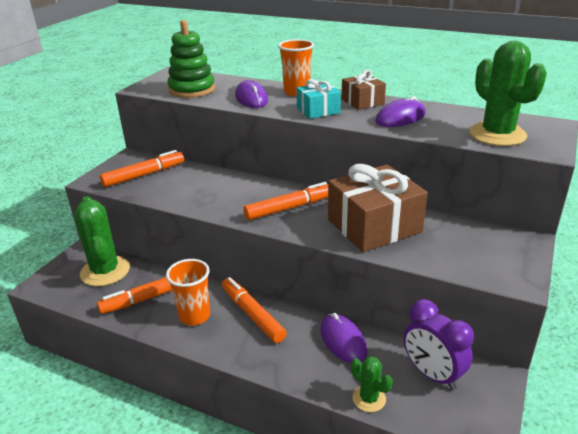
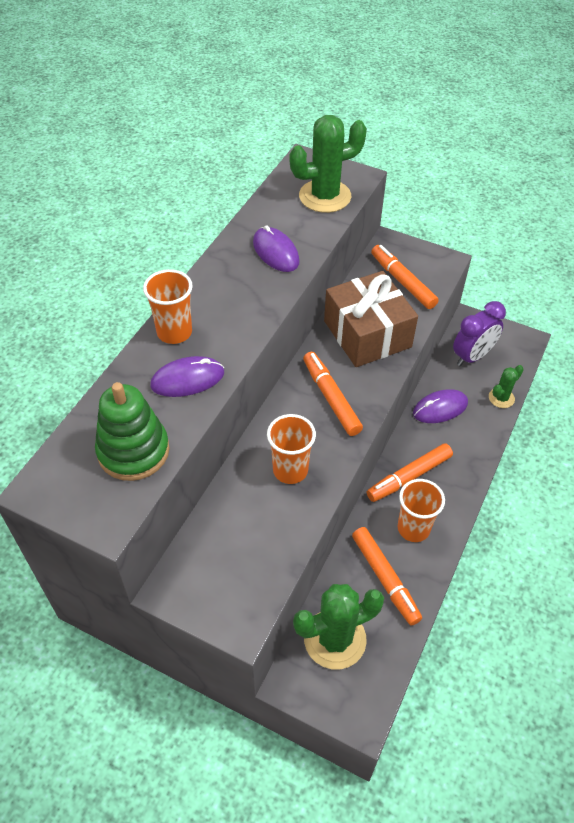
camera: 90 degrees left, 20 degrees up
orange marker [100,150,184,187] -> orange marker moved to [371,245,439,309]
turquoise gift [296,79,341,119] -> none
brown gift [342,70,386,110] -> none
none -> orange cup [267,414,316,484]

